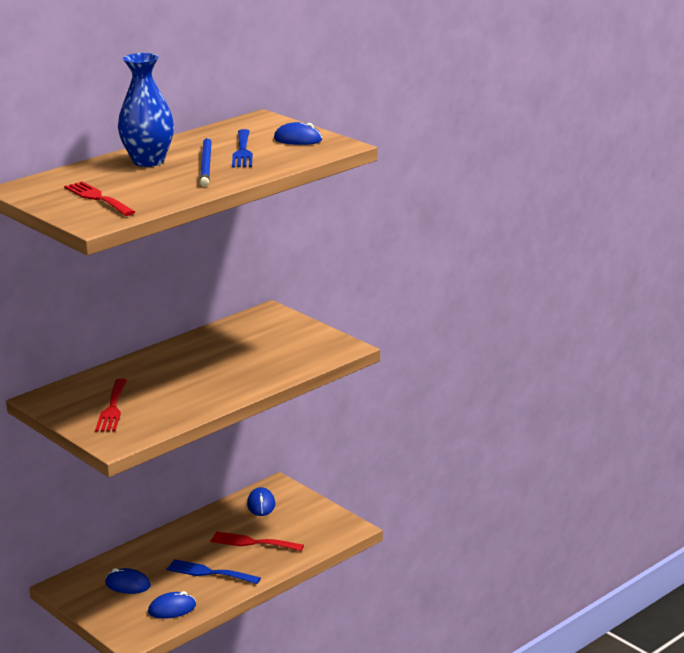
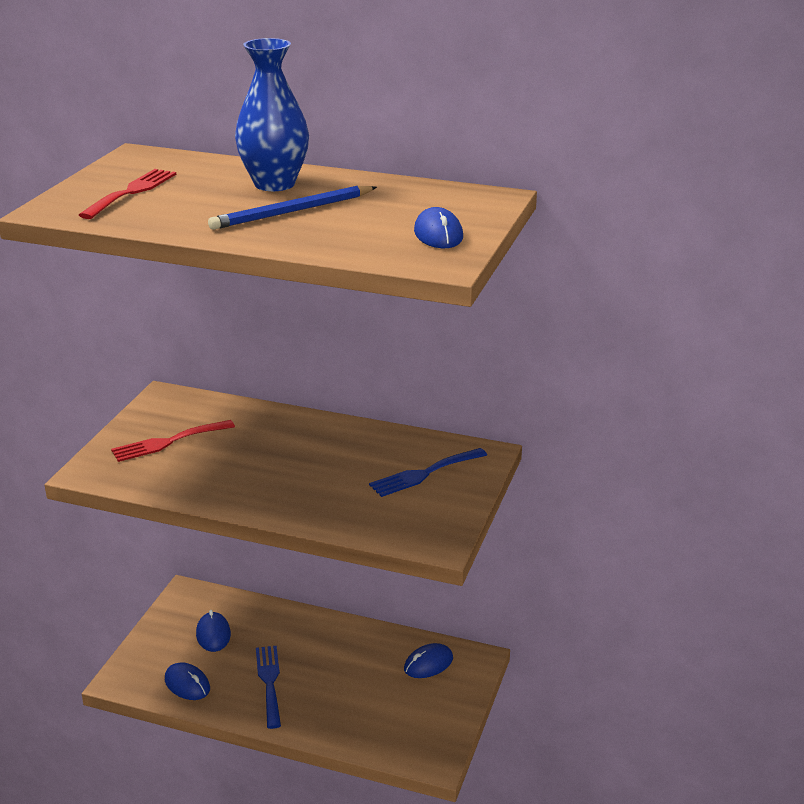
camera: 60 degrees right, 5 degrees up
red fork [210,531,304,551] -> none
blue fork [232,129,253,168] -> blue fork moved to [369,448,487,497]

